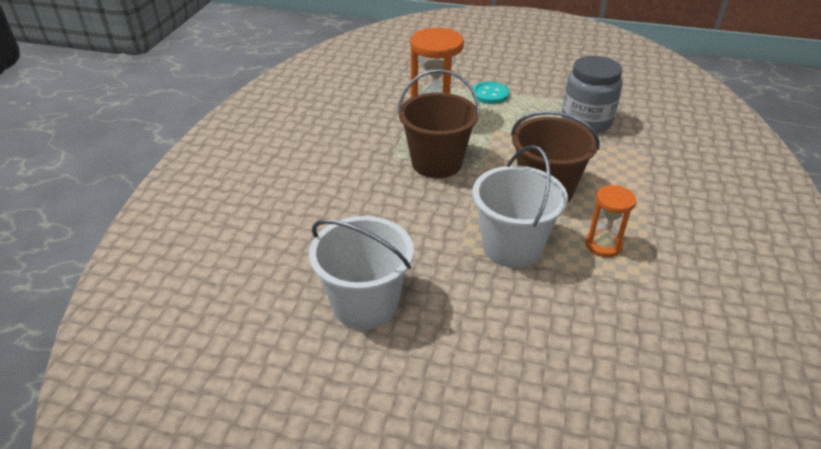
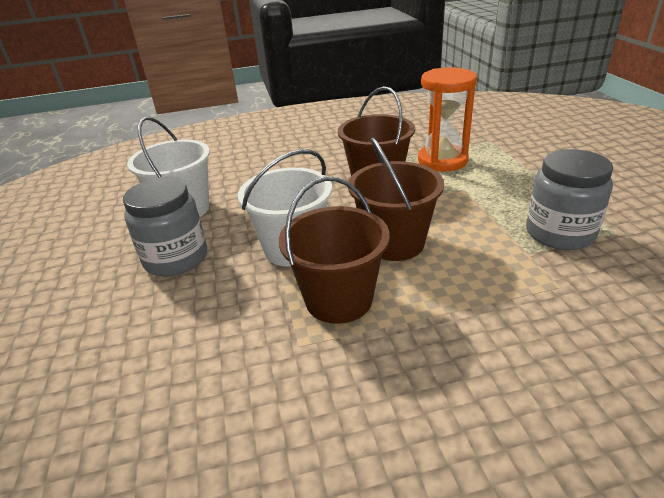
camera: 65 degrees right, 5 degrees down
turquoise button [472,82,509,104] -> none
orange hourglass [585,185,636,257] -> brown bucket [279,177,390,324]
none -> grey jar [123,178,207,276]

